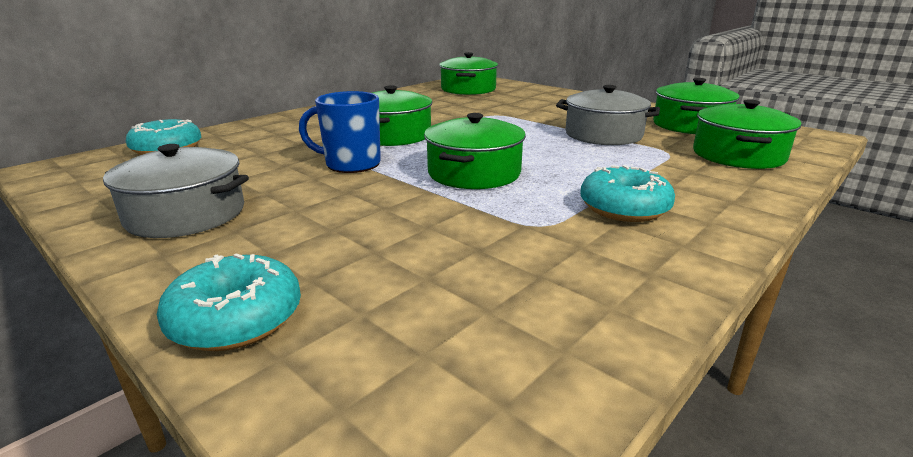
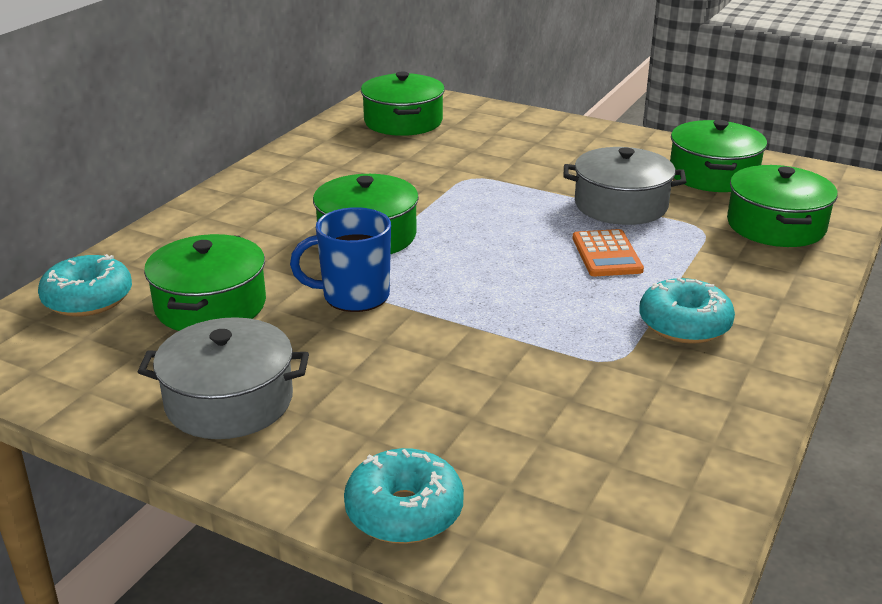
camera: 15 degrees left, 5 degrees up
green pot [424,113,526,189] -> green pot moved to [144,234,266,331]
none -> orange calculator [572,229,644,276]

